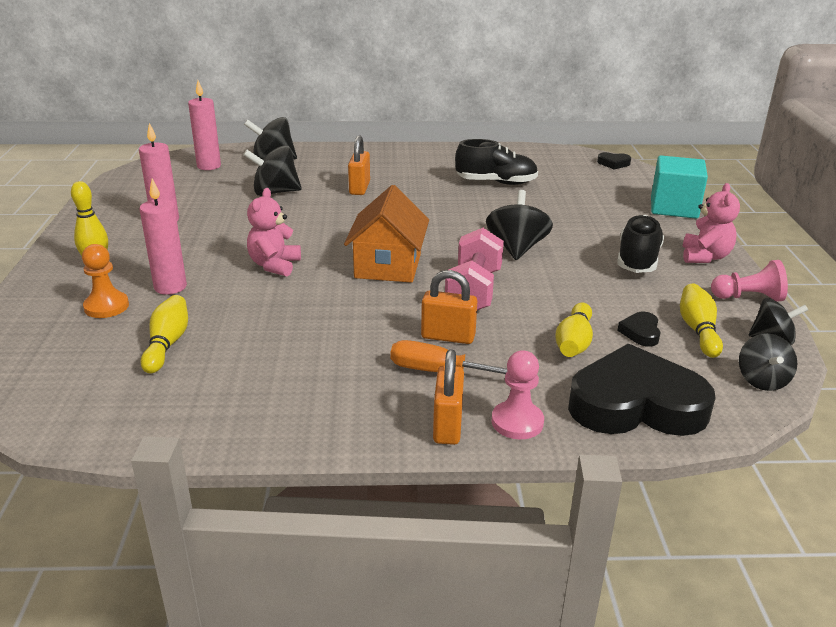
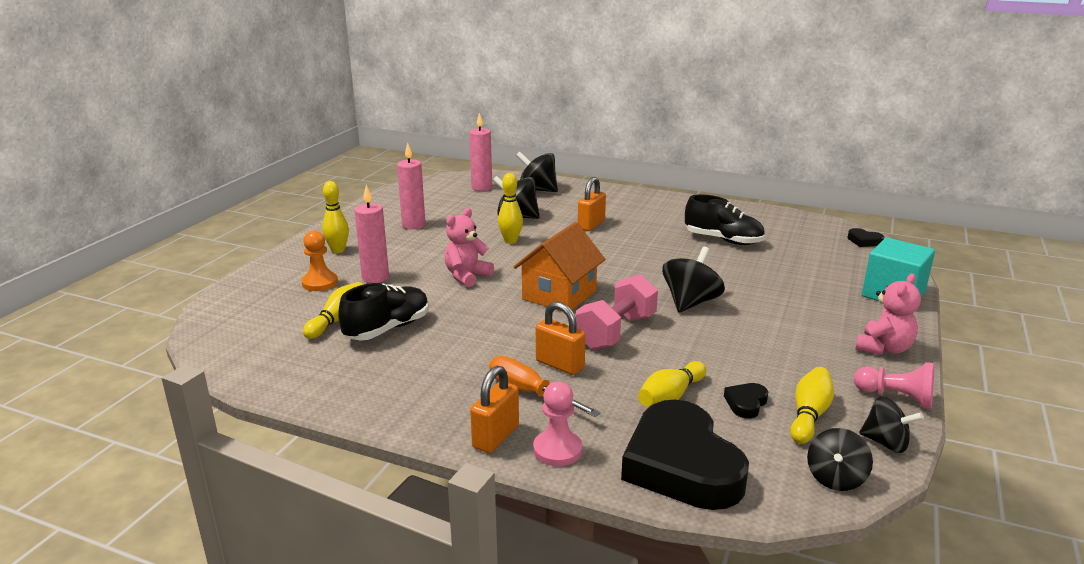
camera: 25 degrees right, 5 degrees down
black heart [568,344,716,436] -> black heart turned 135 degrees counterclockwise [621,400,749,510]
black shoe [617,215,664,273] -> black shoe moved to [338,283,429,341]
none -> yellow bowling pin [498,173,523,244]

